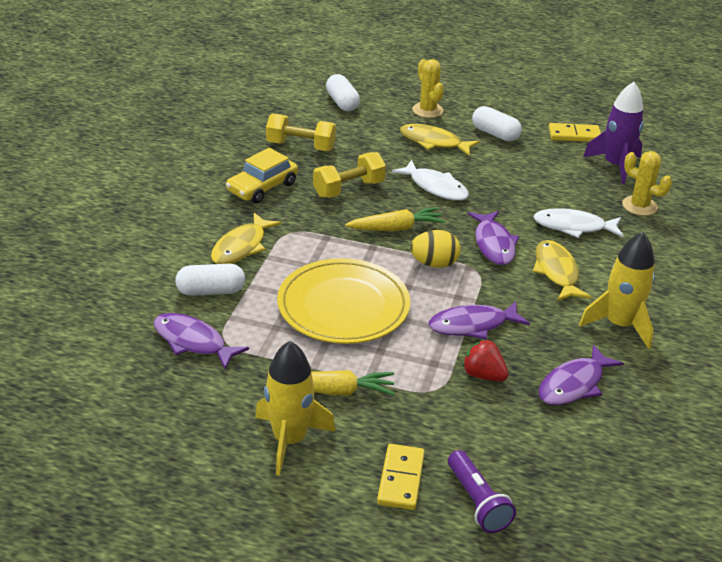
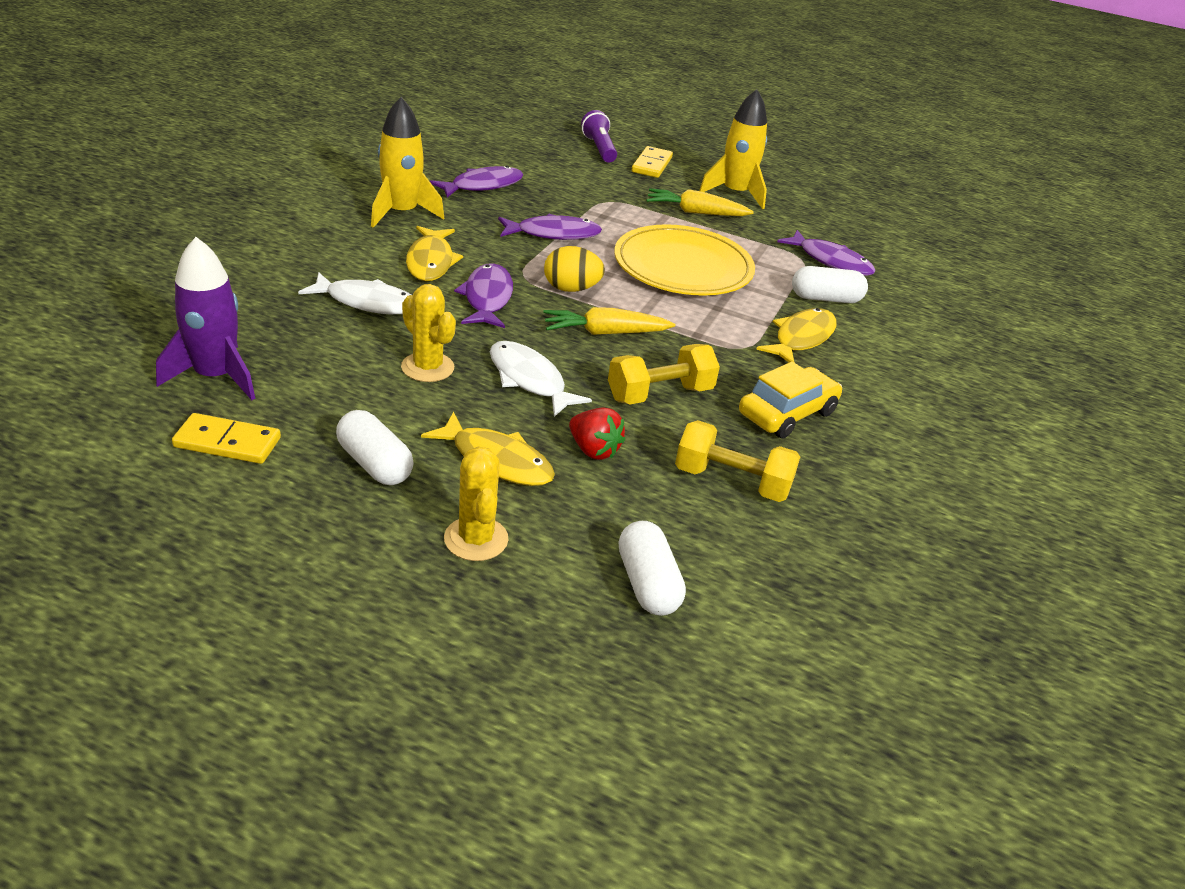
camera: 175 degrees left, 0 degrees up
red strawberry [463,340,509,382] -> red strawberry moved to [569,408,625,460]
yellow cactus [622,151,672,216] -> yellow cactus moved to [401,284,456,382]

